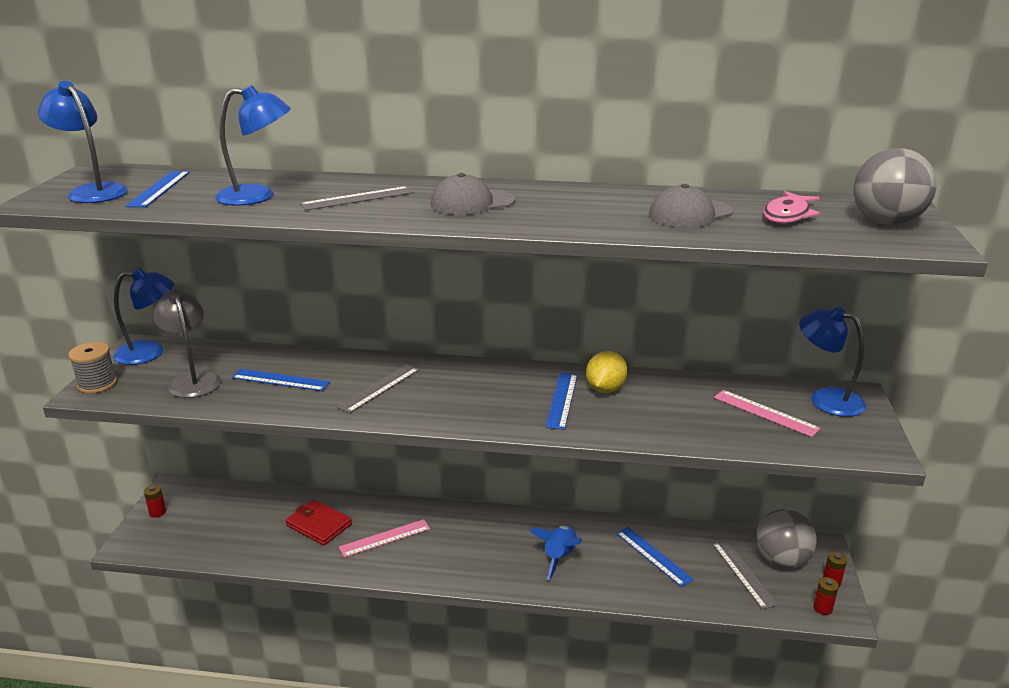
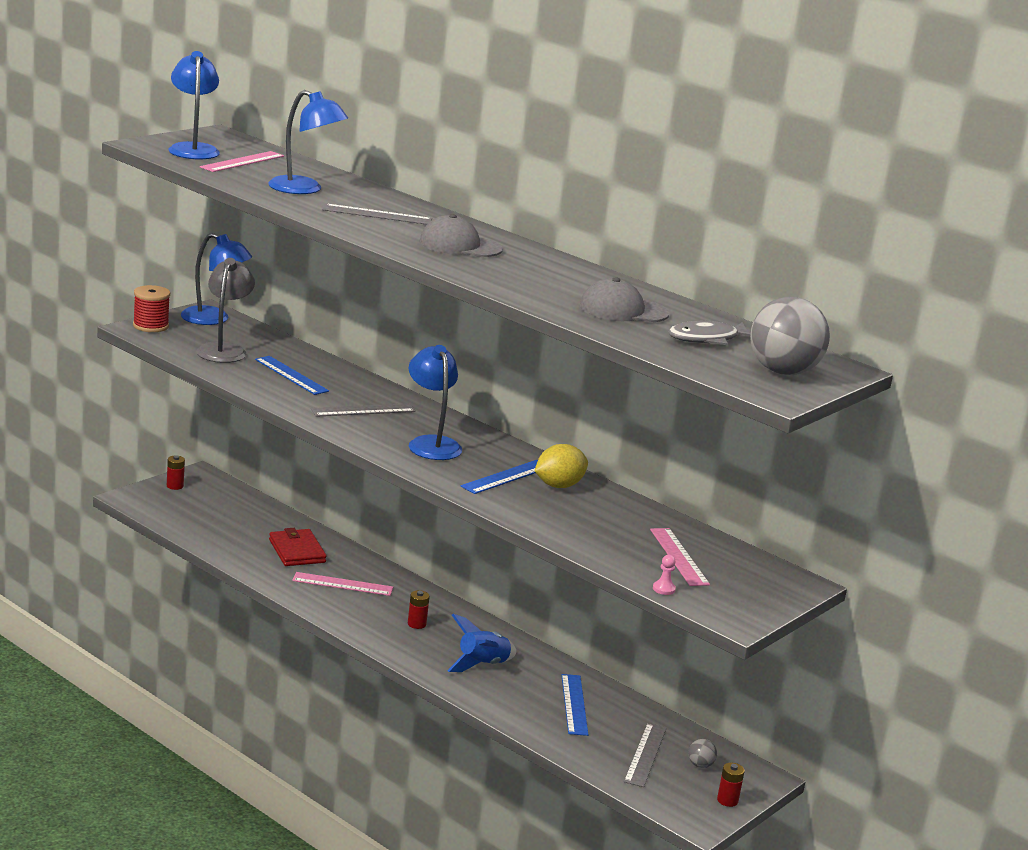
camera: 30 degrees right, 5 degrees down
grey spool [68,342,117,394] -> red spool [133,285,170,332]
blue ruler [126,171,190,207] -> pink ruler [200,151,284,172]
grey ball [756,509,817,569] -> grey ball [688,739,717,768], size x0.42
pink fish [763,191,820,224] -> grey fish [668,321,751,345]
blue lamp [799,307,866,417] -> blue lamp moved to [409,345,462,460]
red battery [813,577,839,615] -> red battery moved to [408,590,430,629]
none -> pink pawn [653,555,676,595]

